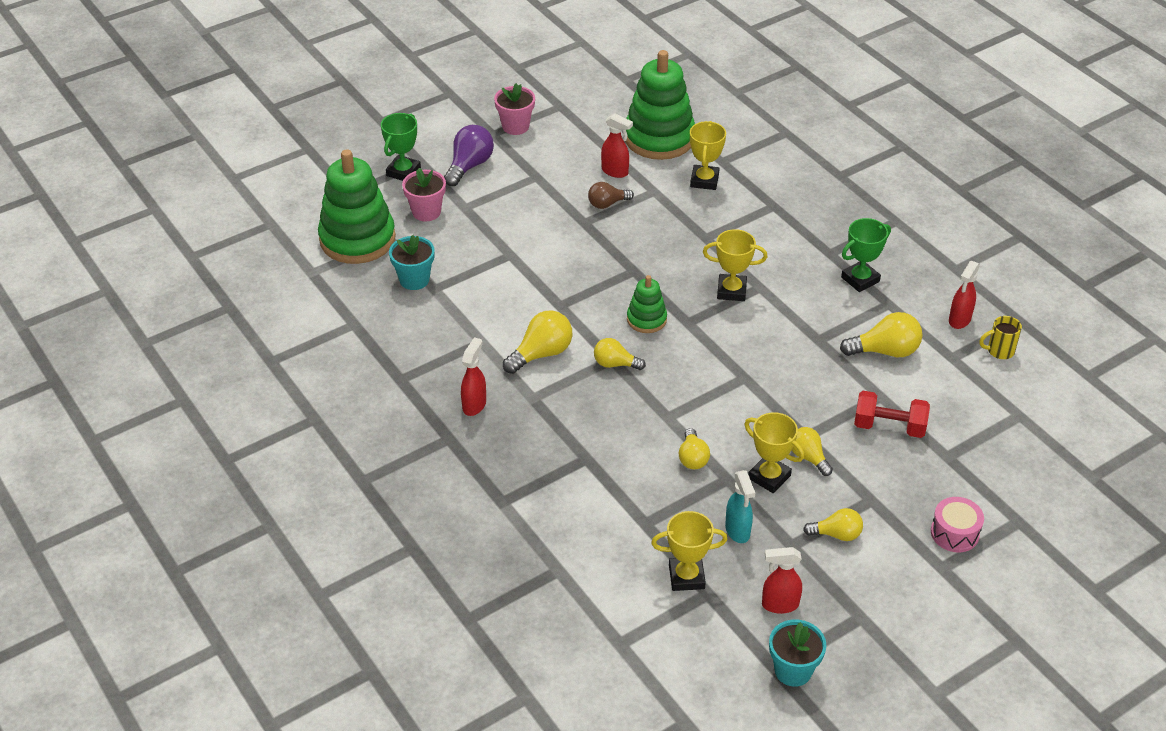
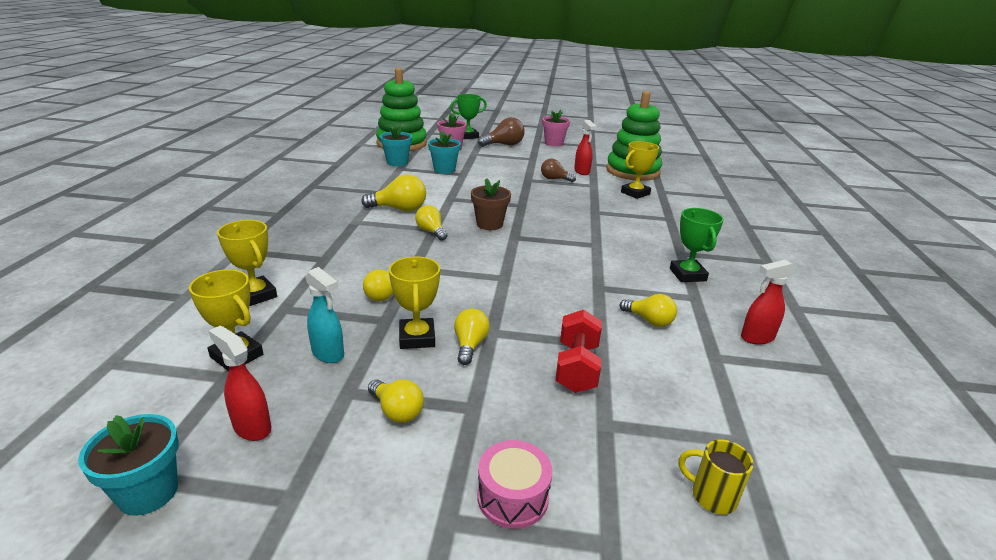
camera: 40 degrees right, 15 degrees down
purple light bulb [444,125,494,186] -> brown light bulb [478,117,525,147]
red spray bottle [461,337,486,416] -> none
green stacking toy [627,275,667,333] -> brown flower pot [471,178,511,230]
yellow trophy [703,229,767,301] -> yellow trophy moved to [217,220,277,306]
turquoise spray bottle [725,470,755,543] -> turquoise spray bottle turned 75 degrees counterclockwise [305,267,344,363]
yellow light bulb [840,312,923,357] -> yellow light bulb [620,294,677,327], size x0.65
green trophy [841,218,891,292] -> green trophy turned 75 degrees clockwise [670,208,724,282]
red dumbbell [854,391,930,438] -> red dumbbell turned 45 degrees clockwise [555,310,602,393]
yellow mug [979,316,1022,359] -> yellow mug moved to [679,439,754,514]
none -> turquoise flower pot [428,131,461,174]

